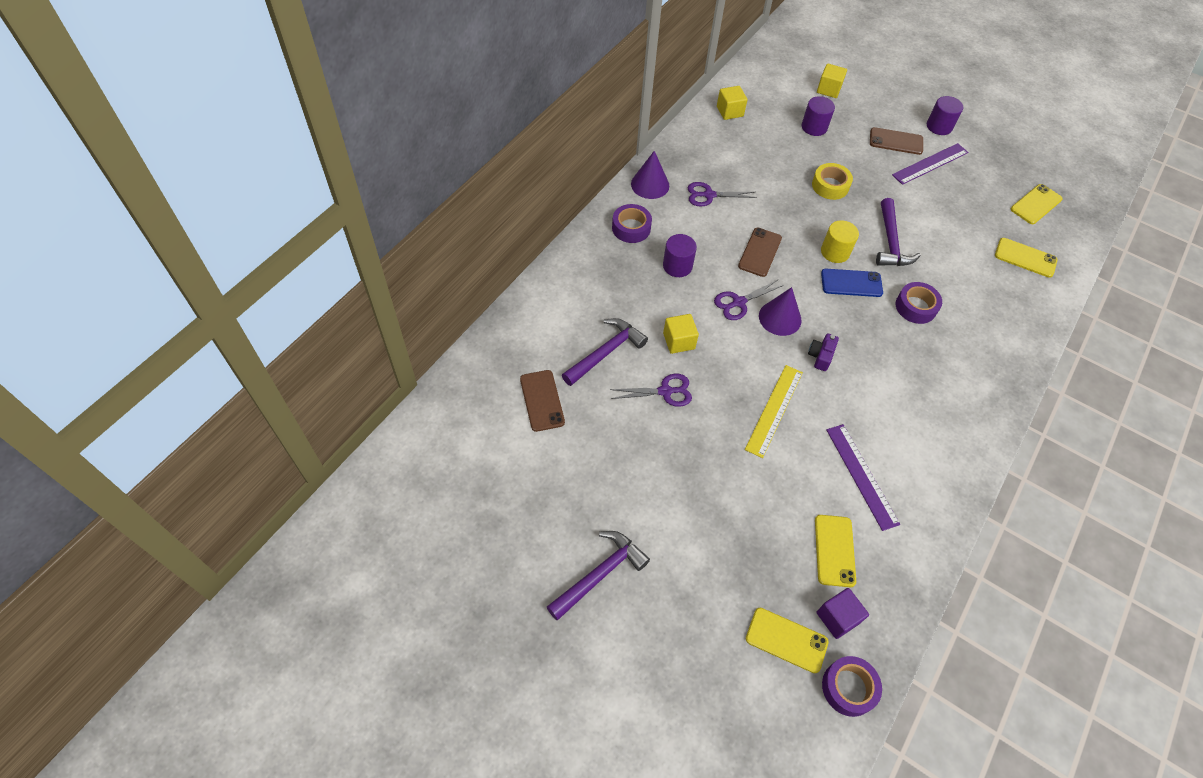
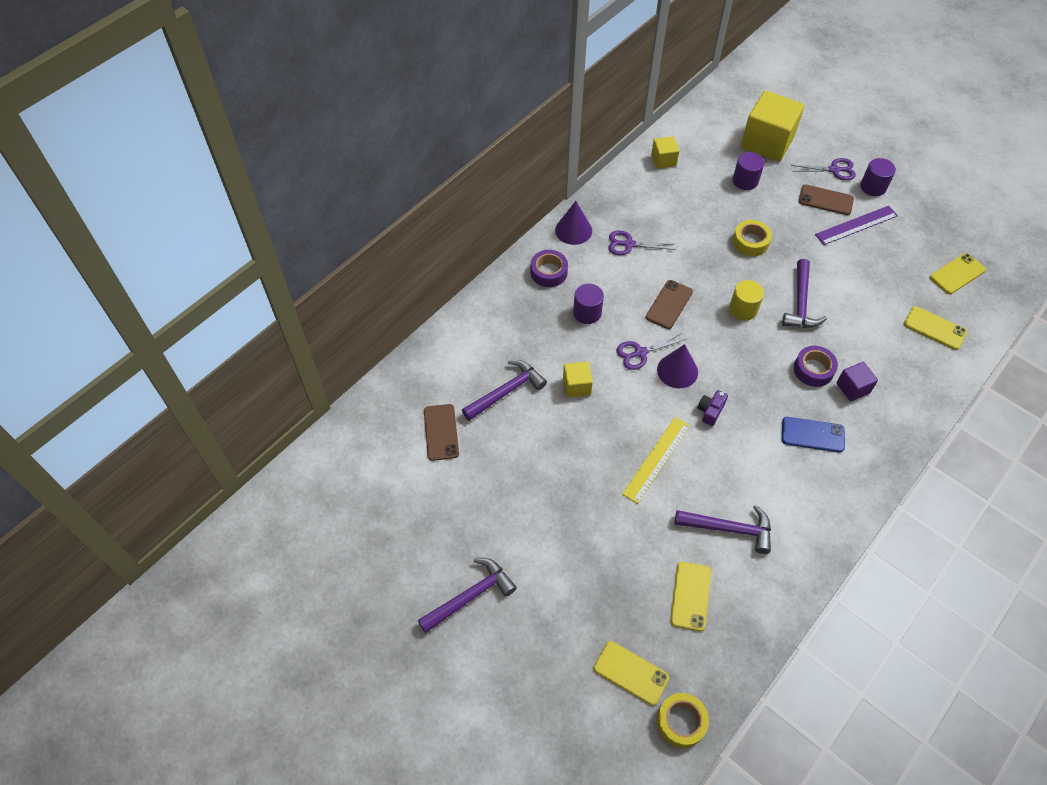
camera: 10 degrees right, 0 degrees up
purple scissors [610,374,692,407] -> purple scissors moved to [791,158,856,180]
yellow cube [817,63,847,98] -> yellow cube [741,91,804,161], size x2.03
purple cube [817,588,869,639] -> purple cube moved to [836,362,878,401]
blue phone [821,269,883,297] -> blue phone moved to [782,417,845,453]
purple tape [822,656,882,717] -> yellow tape [657,693,709,748]
purple ruler [827,424,900,531] -> purple hammer [675,505,771,554]

